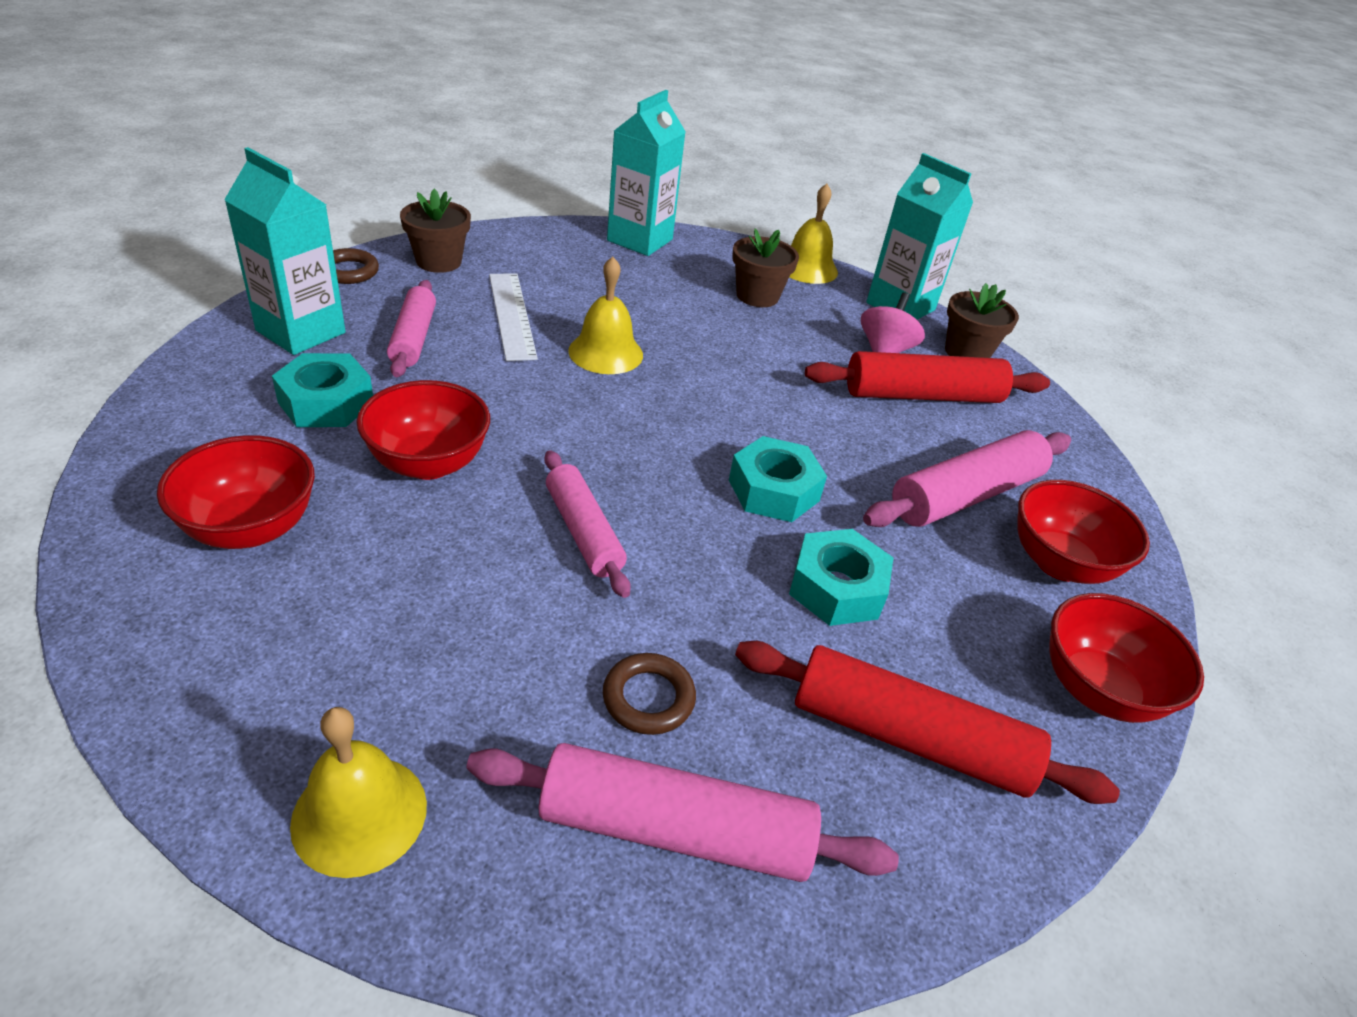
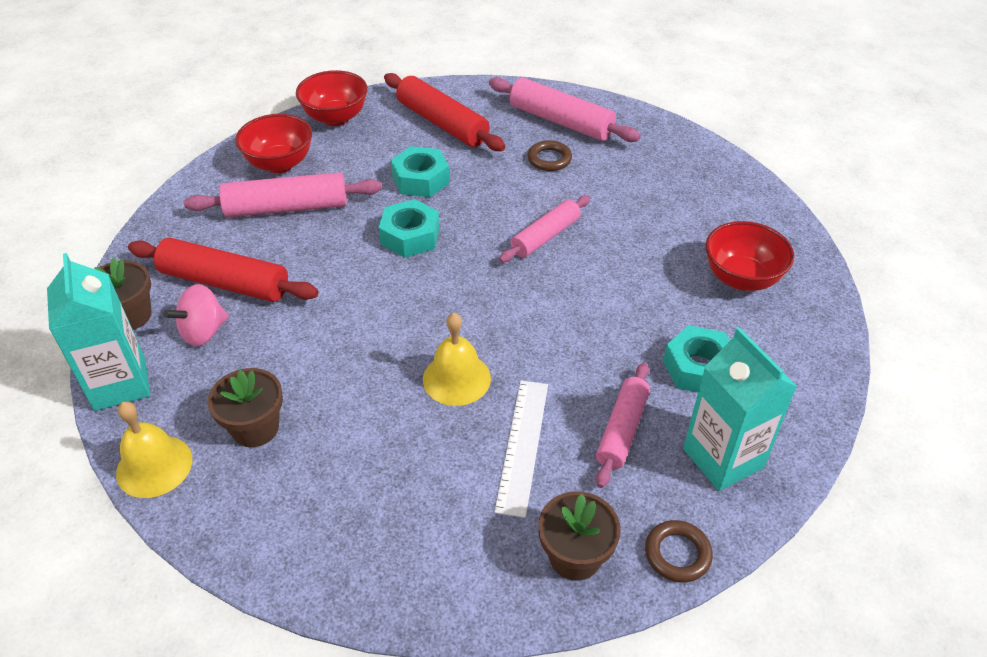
camera: 150 degrees left, 5 degrees up
yellow bell [290,707,427,878] -> none
red bowl [357,380,490,480] -> none
pink rolling pin [545,450,631,598] -> pink rolling pin turned 45 degrees clockwise [499,195,590,263]
turquoise carton [607,90,686,256] -> none

